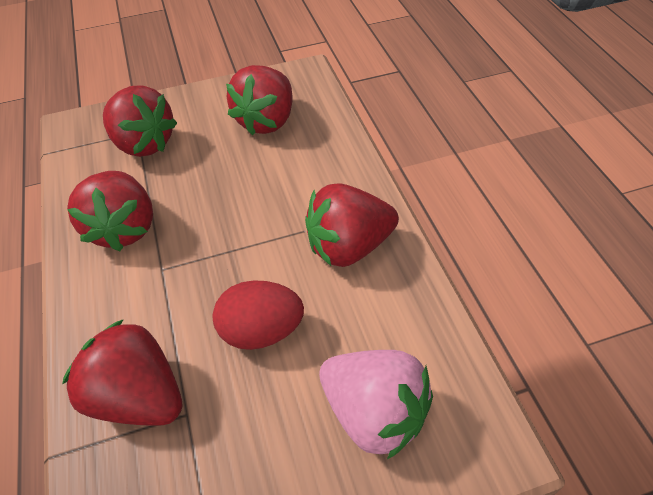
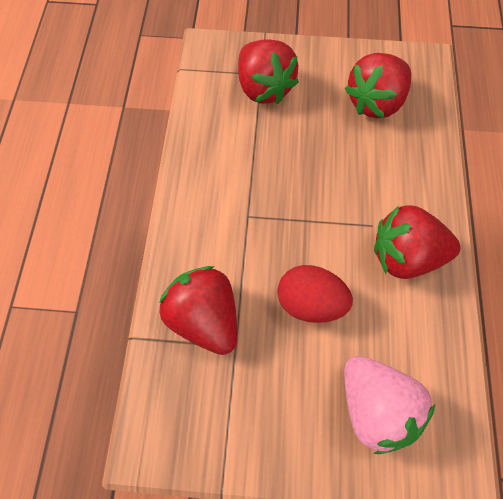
camera: 20 degrees right, 15 degrees up
red strawberry [67,171,153,251] -> none

